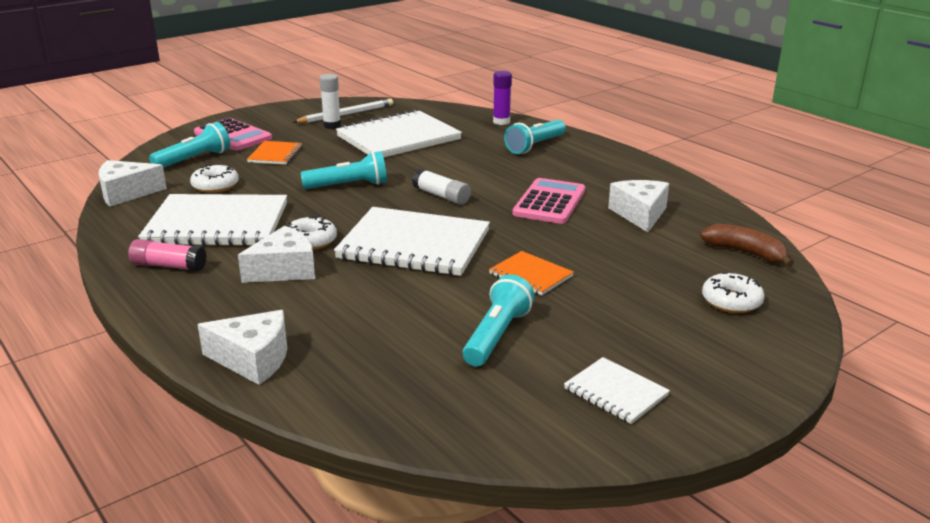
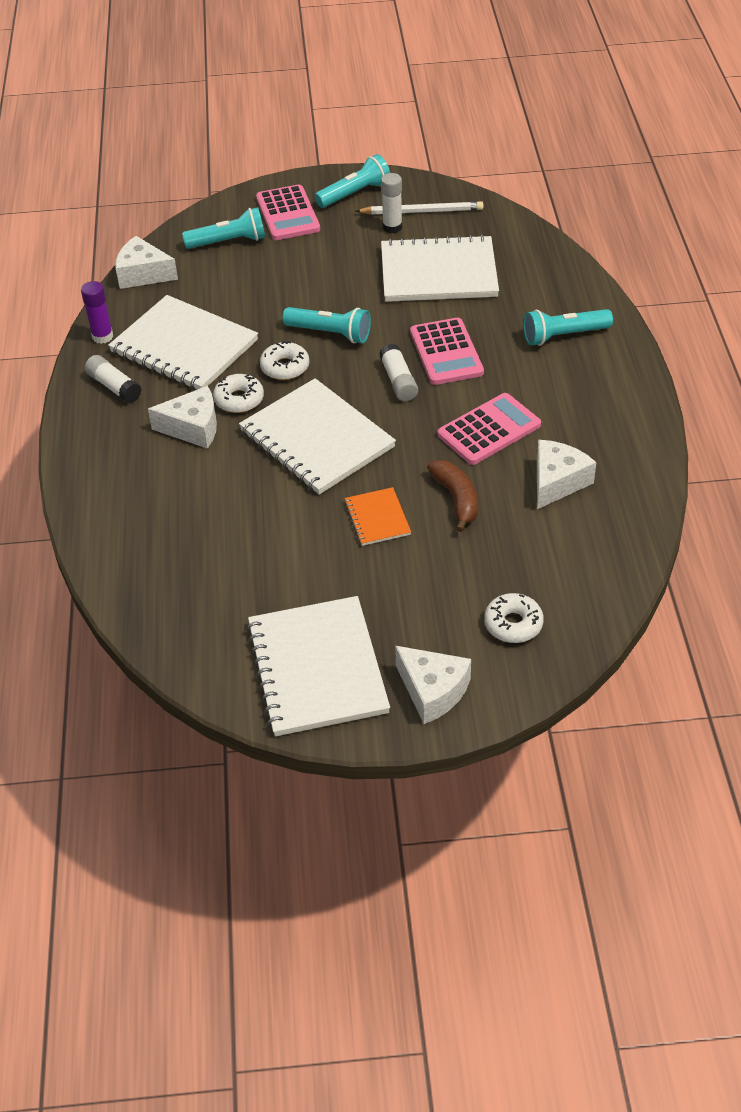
camera: 35 degrees right, 20 degrees up
pink glue stick [128,239,207,271] -> white glue stick [85,355,142,403]
white donut [190,164,239,193] -> white donut moved to [260,341,309,380]
white cheese [198,310,287,385] -> white cheese moved to [395,646,471,724]
orange notebook [247,141,302,165] -> none
turquoise flashlight [463,274,535,366] -> turquoise flashlight moved to [315,154,390,208]
purple glue stick [493,71,512,125] -> purple glue stick moved to [81,281,113,344]
white notebook [564,357,670,424] -> white notebook [246,596,390,736], size x2.06
brown banana [700,224,793,267] -> brown banana moved to [427,460,478,532]
none -> pink calculator [410,318,484,385]

